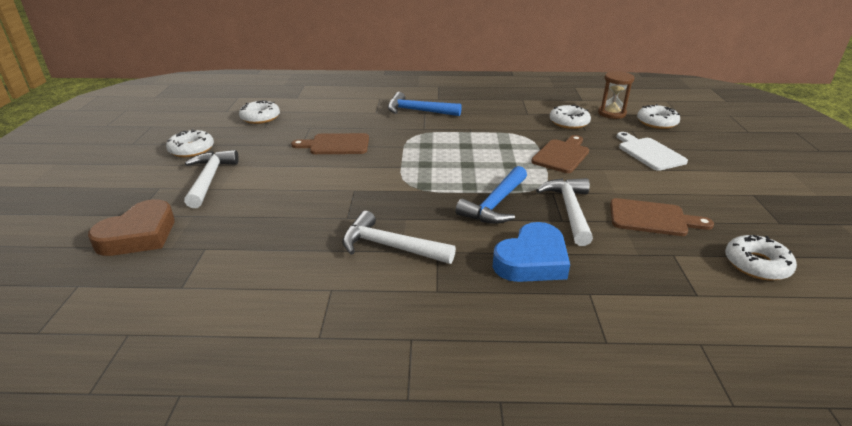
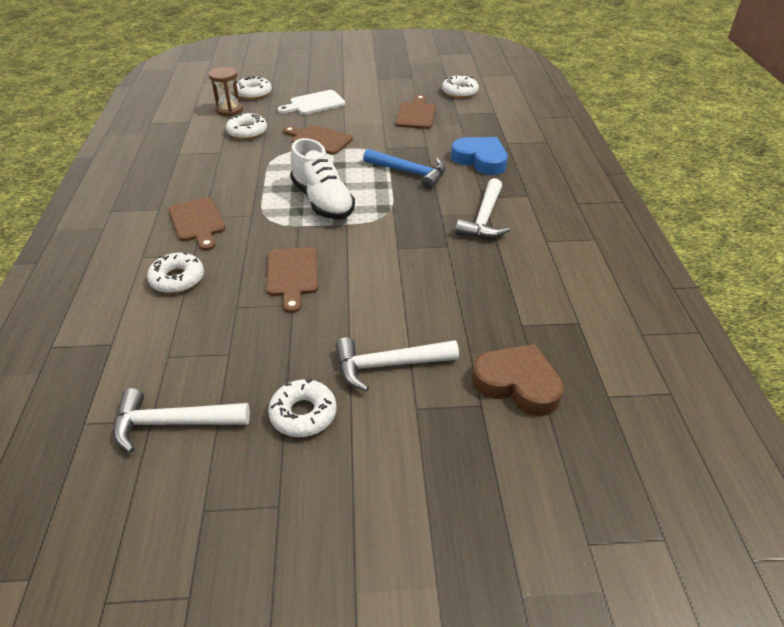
camera: 95 degrees left, 10 degrees up
white donut [239,100,280,124] -> white donut moved to [147,252,204,293]
blue hammer [388,92,462,116] -> brown cutting board [169,197,225,251]
white hammer [536,178,593,246] -> white hammer moved to [113,388,250,453]
none -> white shoe [290,138,355,220]

